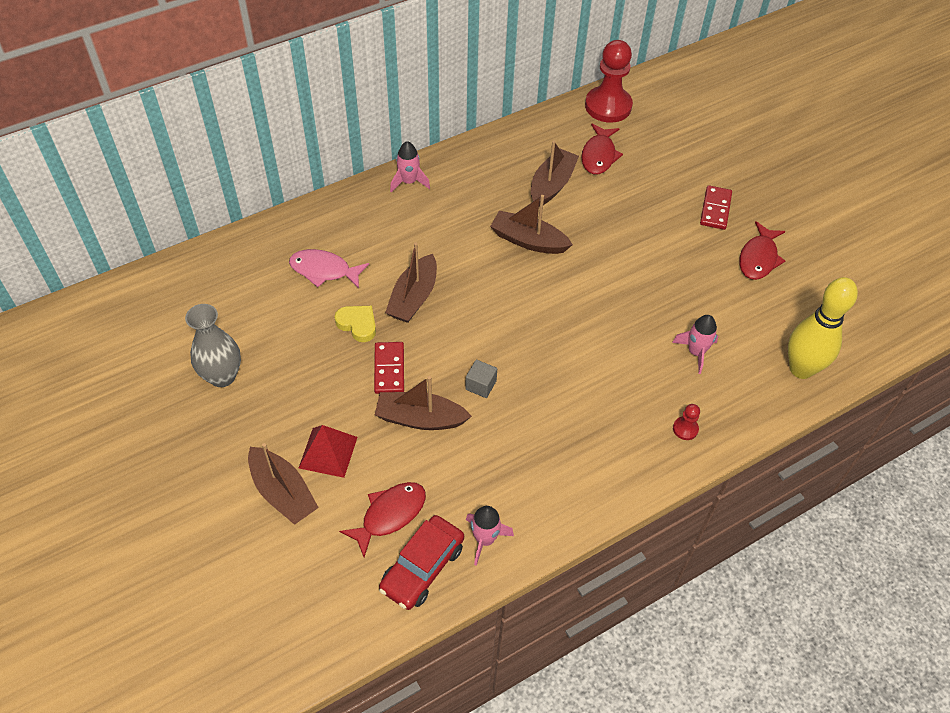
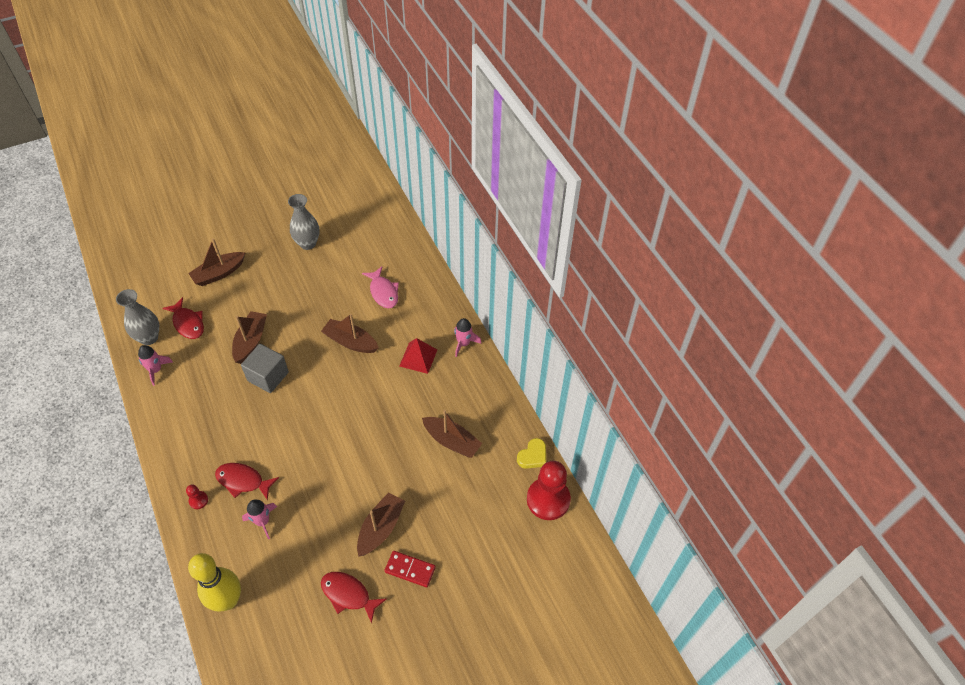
camera: 95 degrees right, 0 degrees up
pink fish [289,249,369,288] -> pink fish turned 135 degrees clockwise [362,267,399,308]
red pyramid [299,425,357,478] -> red pyramid moved to [399,338,437,374]
yellow heart [335,306,376,342] -> yellow heart moved to [517,438,546,469]
red domino [374,342,404,394] -> none
red car [379,515,464,610] -> grey vase [116,289,159,345]
grey cube [465,360,497,398] -> grey cube [241,344,289,393], size x1.84
brown boat [490,195,573,254] -> brown boat moved to [357,492,405,557]
red fish [581,123,623,174] -> red fish moved to [215,463,279,501]

